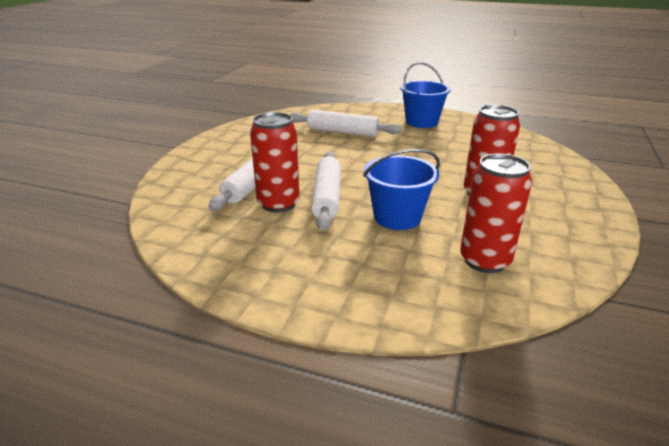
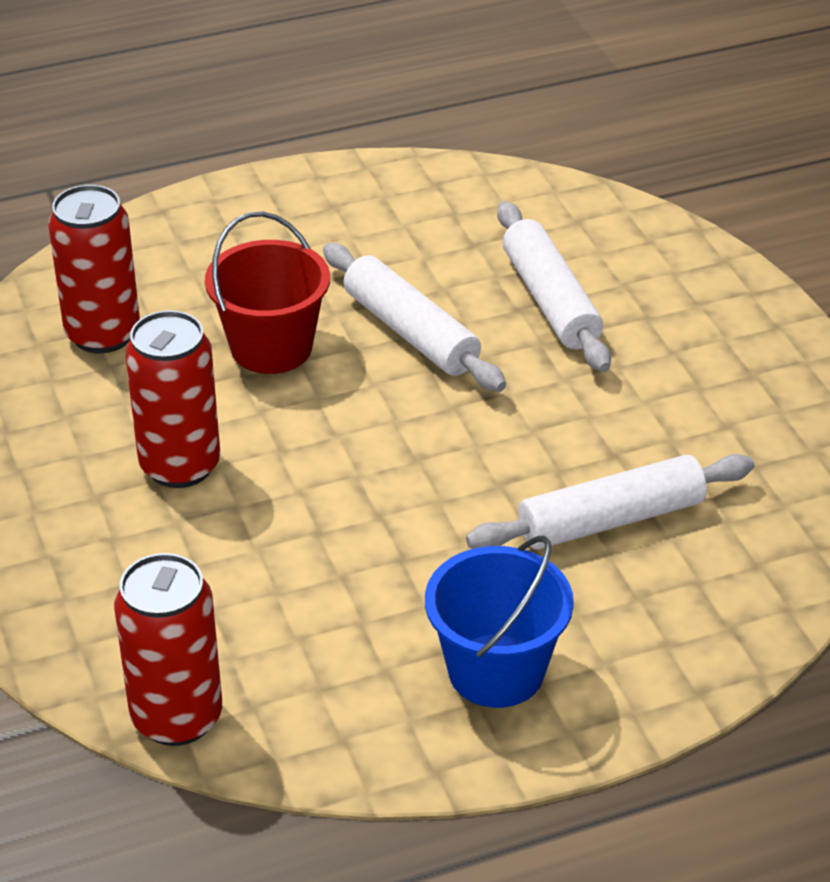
camera: 140 degrees right, 10 degrees up
red can [250,112,300,213] -> red can moved to [114,553,222,746]
blue bucket [363,149,440,230] -> red bucket [205,212,330,374]

